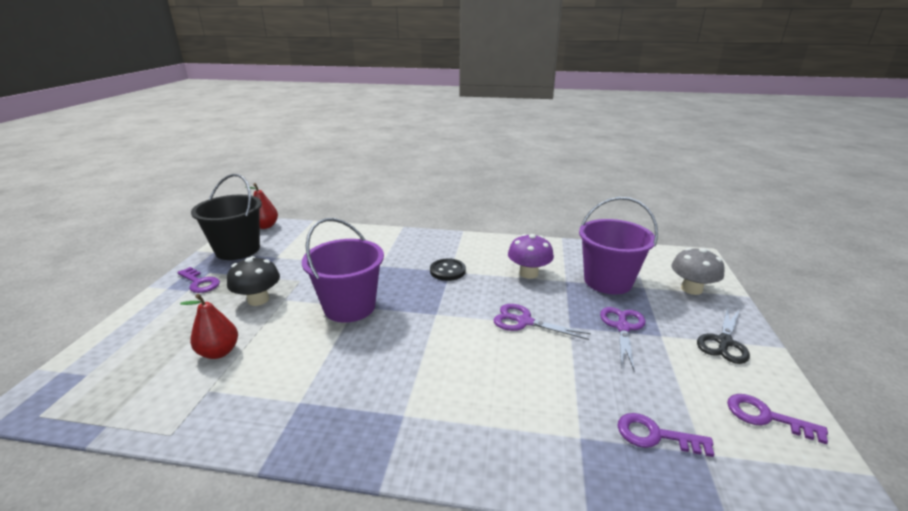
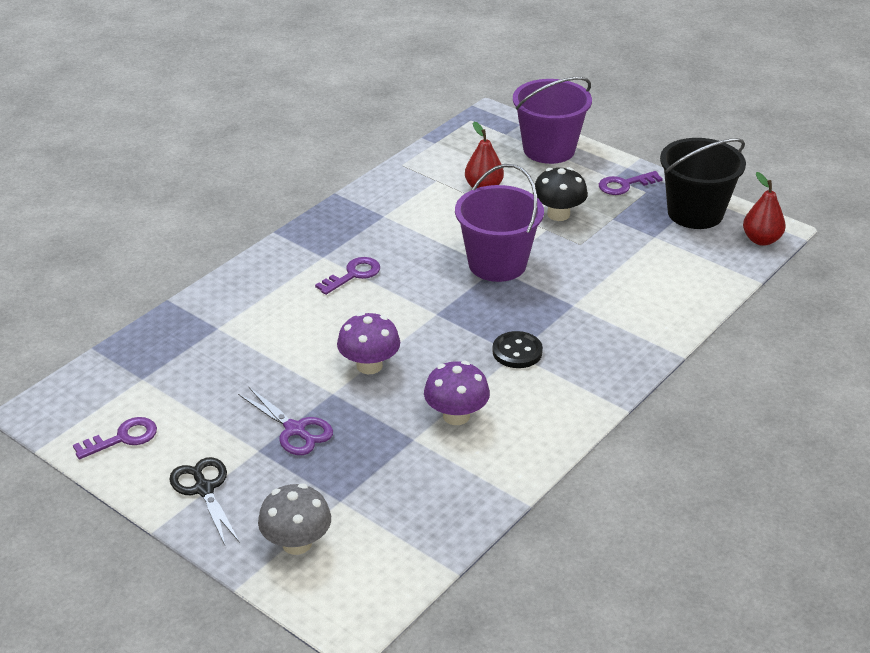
camera: 120 degrees right, 10 degrees up
purple scissors [494,304,591,340] -> purple mushroom [337,312,400,374]
purple bucket [579,197,658,294] -> purple bucket moved to [513,77,592,164]
purple key [618,413,715,457] -> purple key moved to [315,257,380,295]

